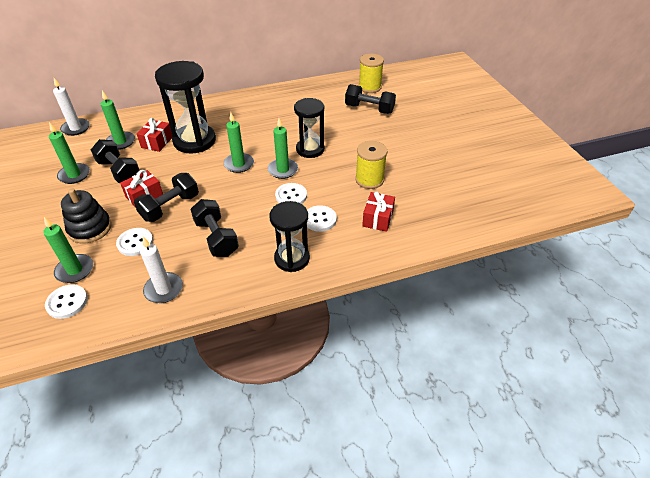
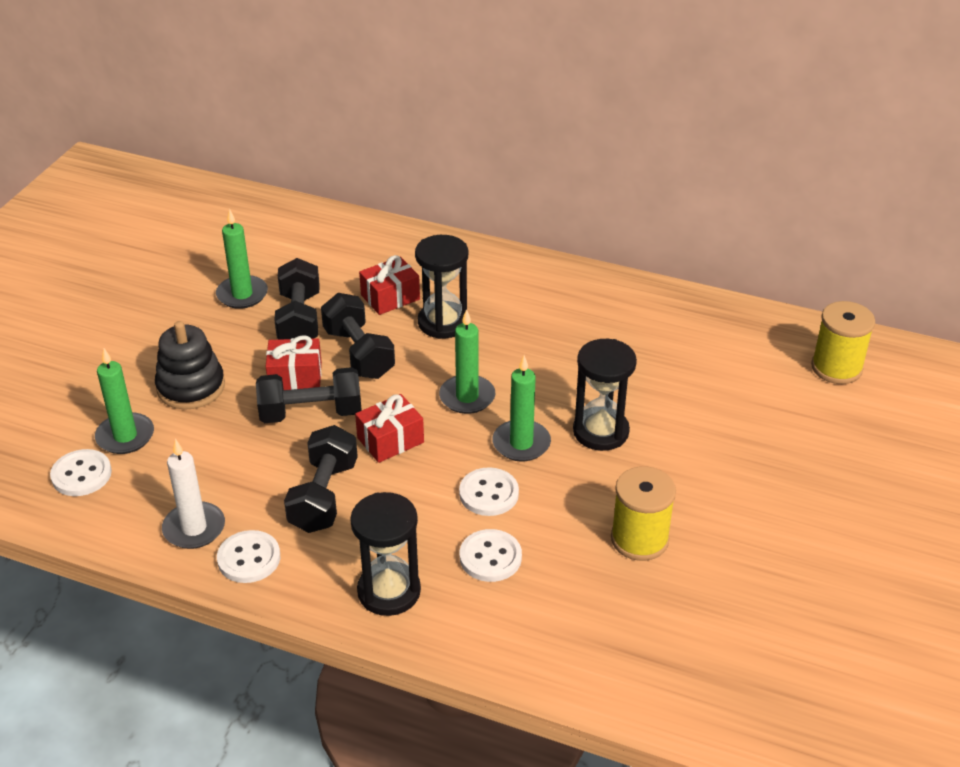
camera: 40 degrees right, 5 degrees down
white candle [53,78,90,136] -> none
green candle [101,91,135,150] -> none
white button [116,228,153,256] -> white button moved to [217,530,280,583]
black hourglass [155,61,216,153] -> black hourglass [415,235,468,339], size x0.66
black dumbbell [345,84,396,114] -> black dumbbell moved to [321,293,395,379]
red gift [362,191,395,232] -> red gift moved to [355,394,424,463]

